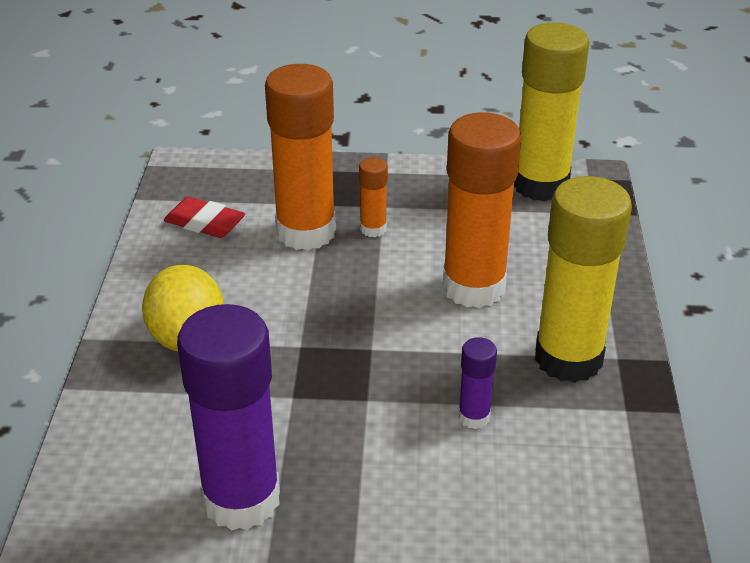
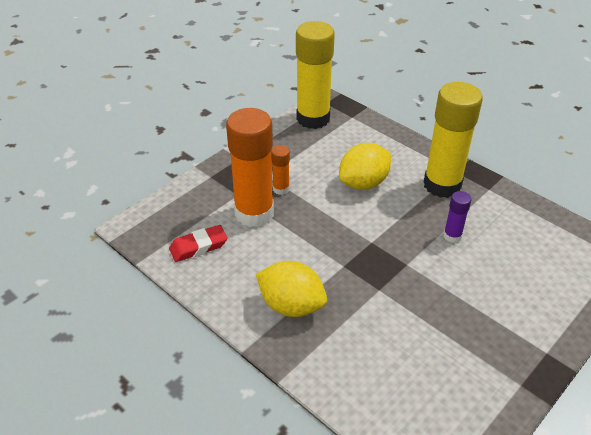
camera: 50 degrees left, 5 degrees up
purple glue stick [177,304,280,530] -> none
orange glue stick [443,112,521,308] -> yellow lemon [339,143,391,190]

